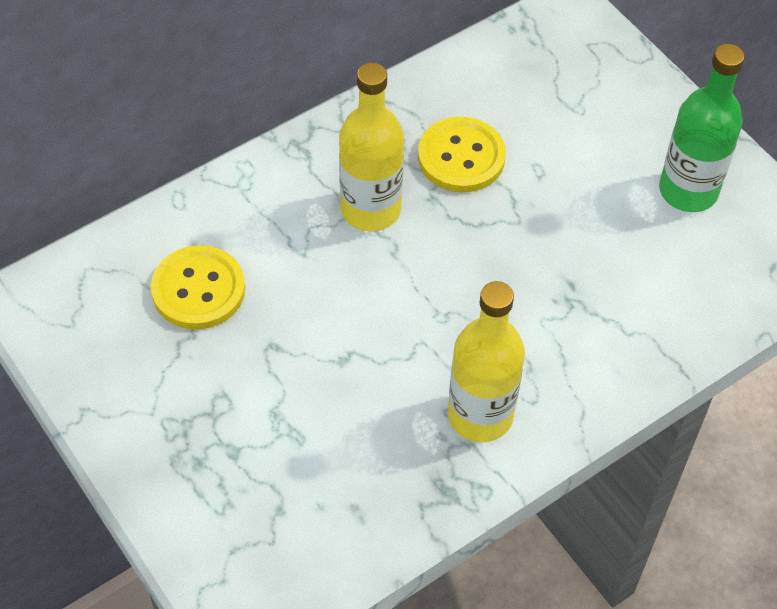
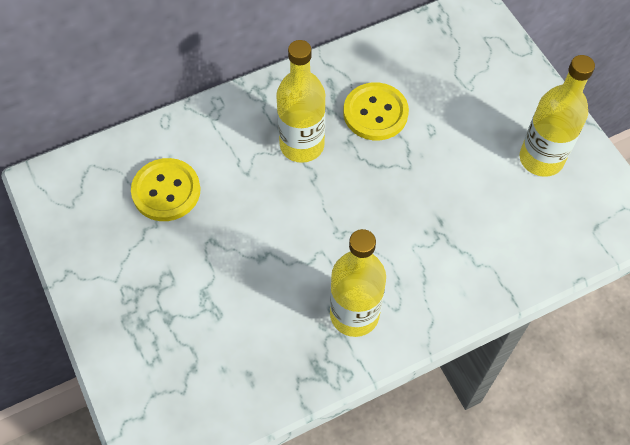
camera: 10 degrees right, 5 degrees up
green bottle [659,44,745,212] -> yellow bottle [520,55,595,177]

